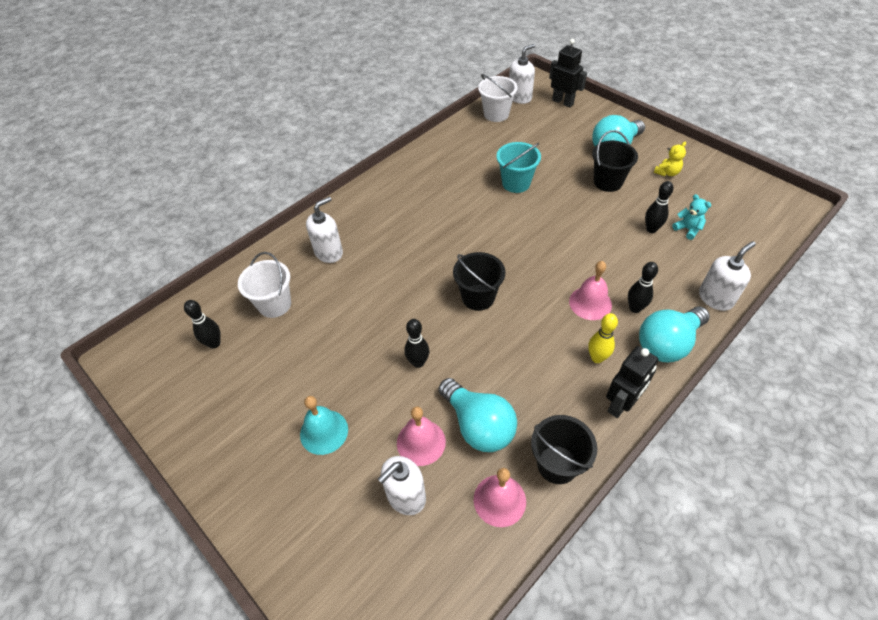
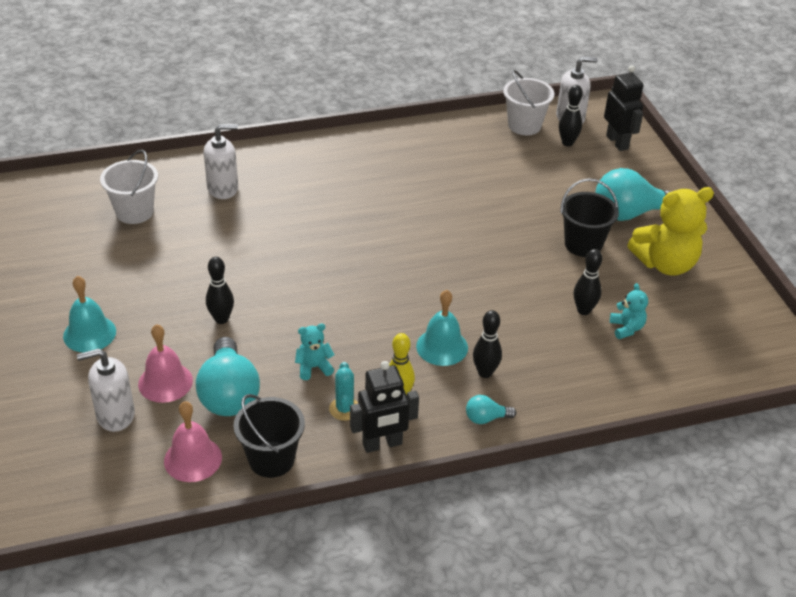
camera: 25 degrees right, 10 degrees down
black bowling pin [184,300,221,349] -> black bowling pin moved to [559,85,583,146]
black bucket [453,252,505,311] -> none
turquoise bucket [497,142,541,193] -> none
pink bell [569,261,612,320] -> turquoise bell [416,290,468,366]
turquoise light bulb [639,306,710,362] -> turquoise light bulb [466,395,516,424], size x0.47
yellow teddy bear [654,142,686,176] -> yellow teddy bear [627,187,714,276], size x2.08
white soap dispenser [699,241,756,311] -> none
none -> turquoise teddy bear [295,324,335,380]
none -> turquoise cactus [329,362,358,421]

